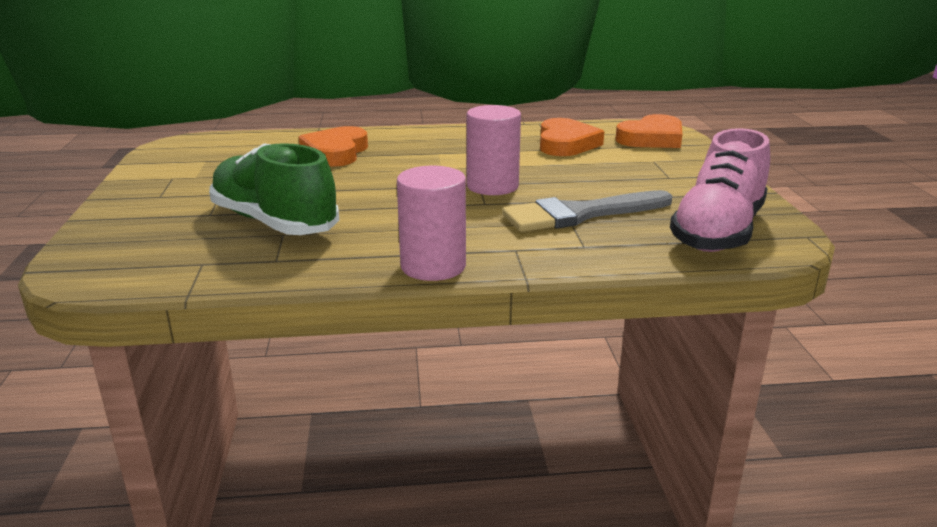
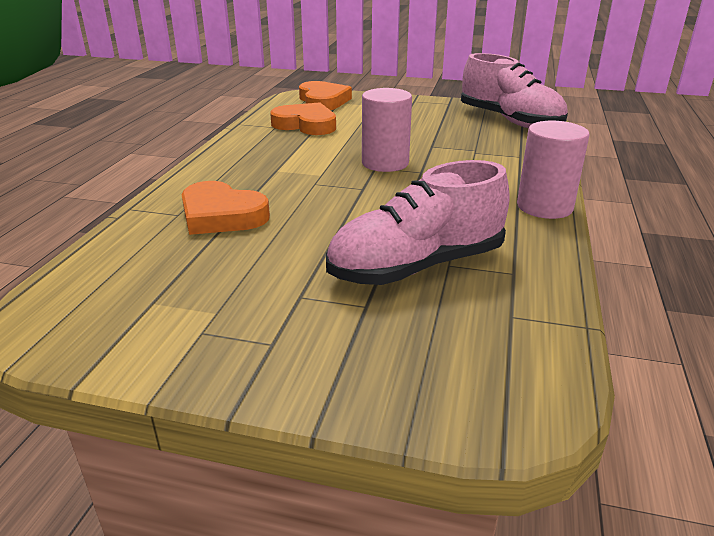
camera: 70 degrees left, 5 degrees up
green shoe [209,143,339,235] -> pink shoe [326,160,510,285]
grey brush [502,190,672,232] -> none

